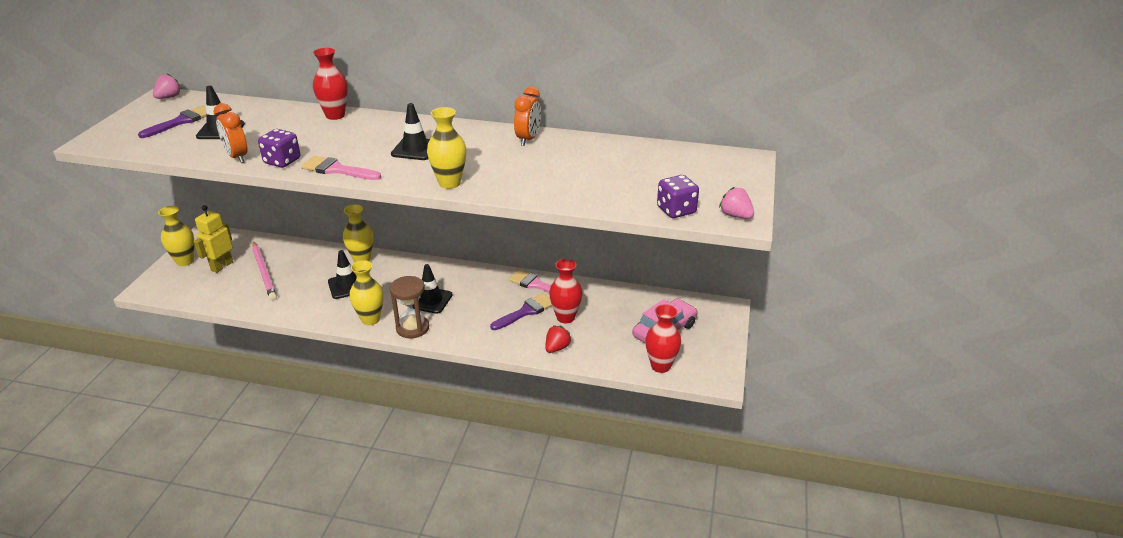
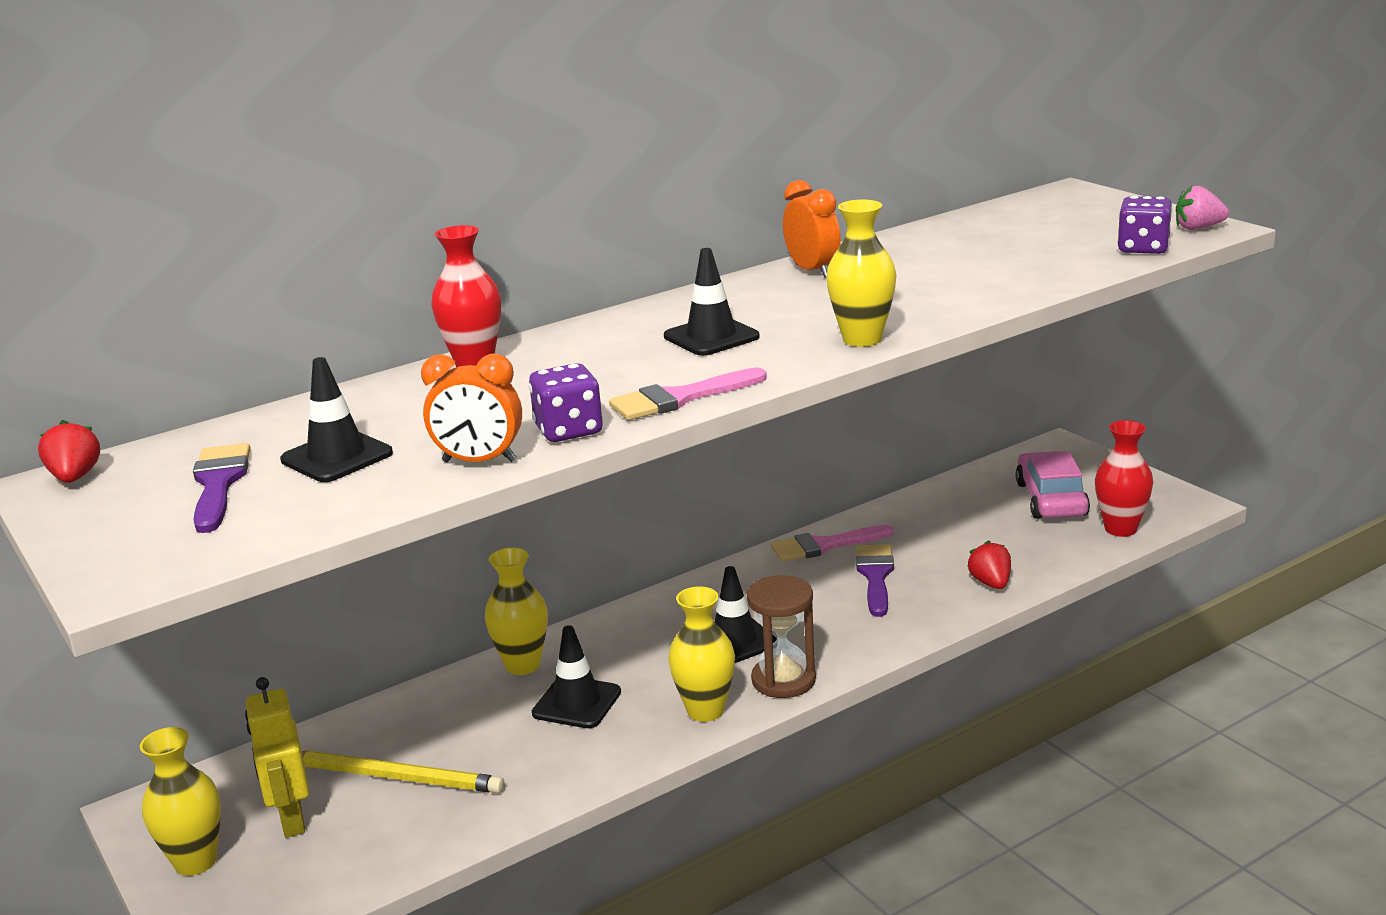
camera: 45 degrees left, 10 degrees down
pink strawberry [153,73,182,99] -> red strawberry [38,420,100,483]
pink pencil [252,241,277,300] -> yellow pencil [302,750,504,794]
red vase [549,259,582,323] -> none

